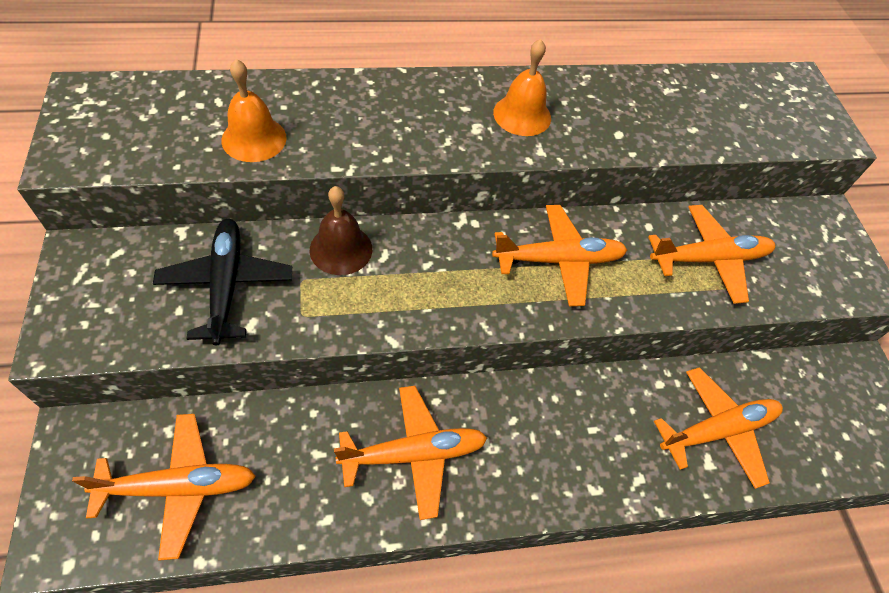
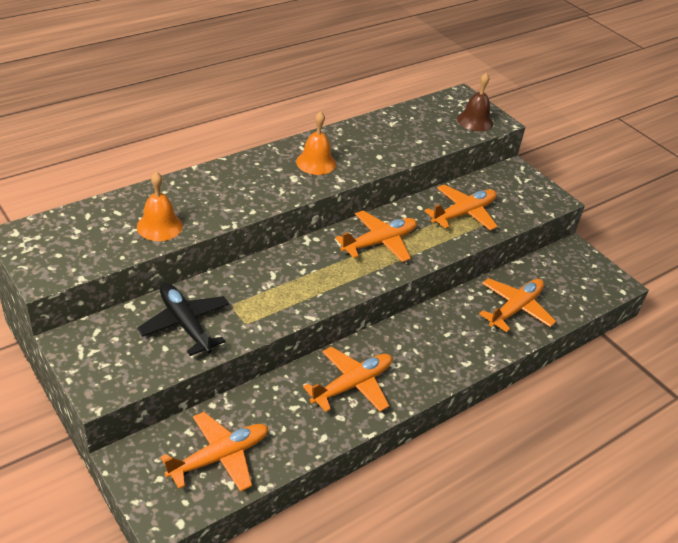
camera: 25 degrees left, 15 degrees down
brown bell [310,186,372,275] -> brown bell moved to [457,72,493,131]

